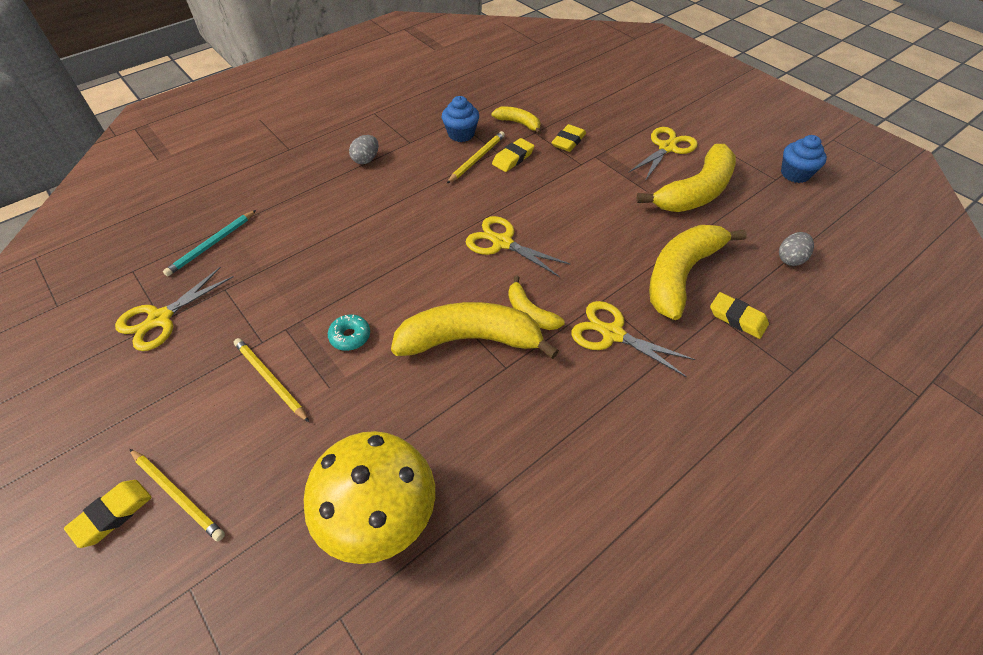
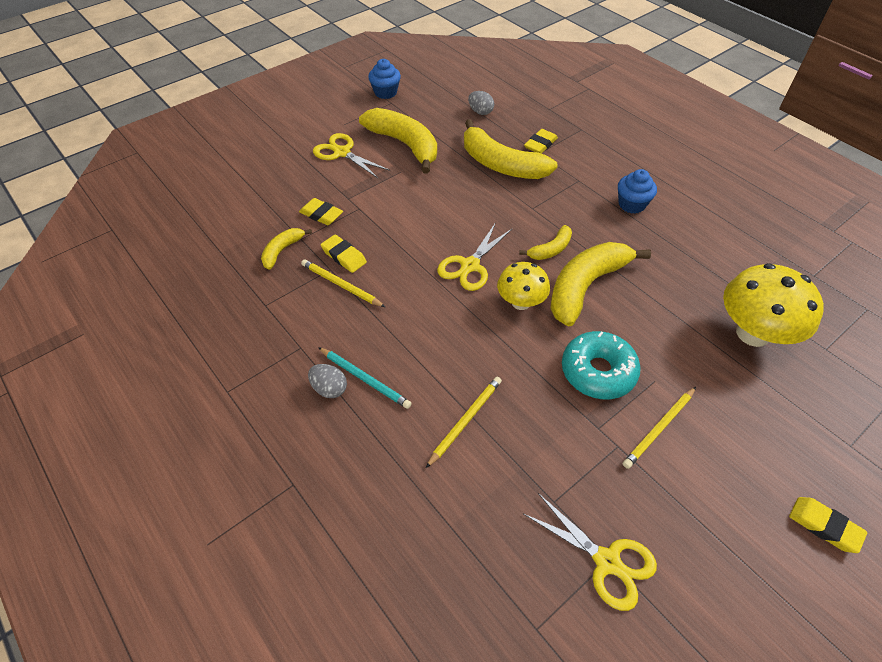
camera: 90 degrees left, 0 degrees up
yellow pencil [130,449,225,541] -> yellow pencil moved to [426,377,502,468]
turquoise pencil [163,210,256,276] -> turquoise pencil moved to [318,347,412,409]
turquoise donut [328,315,370,351] -> turquoise donut [562,331,641,399], size x1.95
yellow banana [391,302,559,359] -> yellow banana turned 45 degrees clockwise [550,242,651,327]
blue cupcake [442,96,479,142] -> blue cupcake moved to [618,169,657,214]
yellow scissors [571,301,695,377] -> none
none -> yellow mushroom [497,262,550,310]

